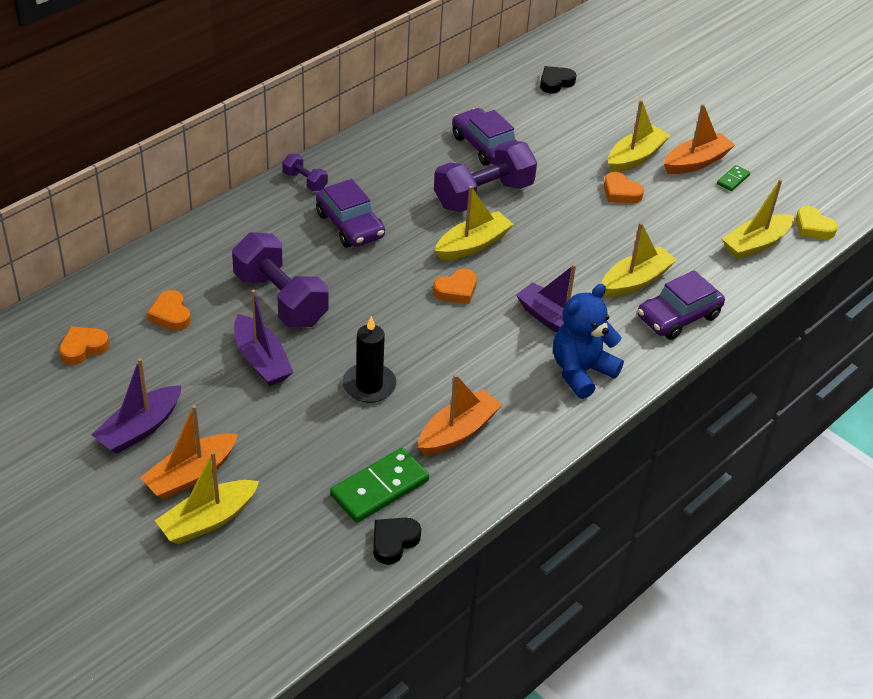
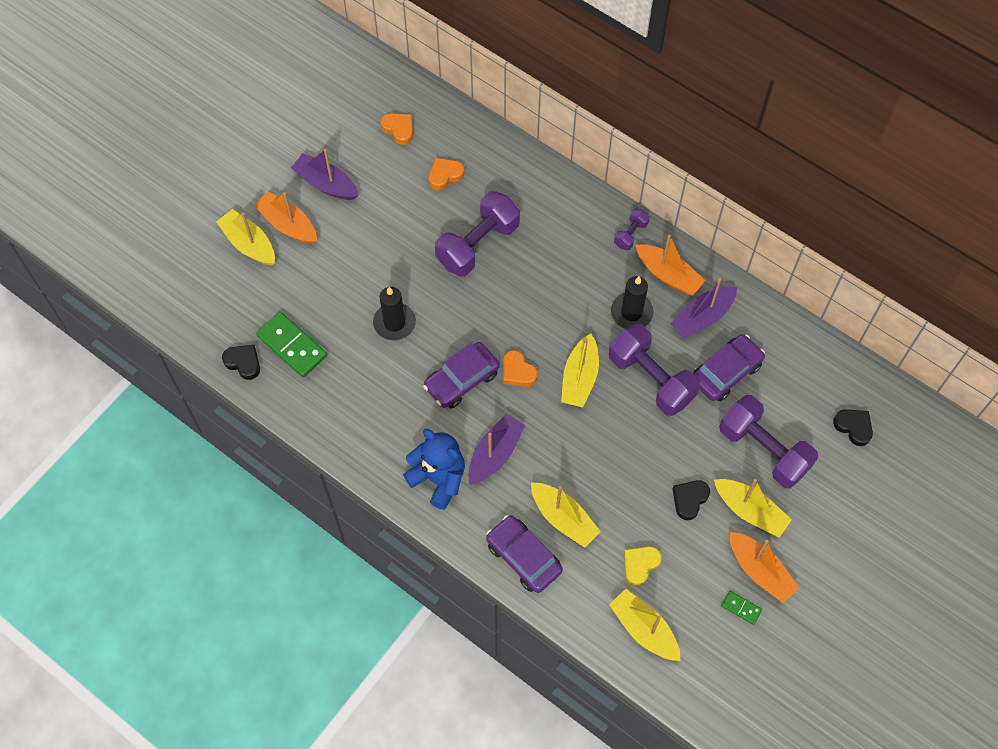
camera: 85 degrees right, 20 degrees up
purple boat [234,289,293,386] -> purple boat moved to [671,278,737,339]
purple car [316,179,385,248] -> purple car moved to [423,342,500,409]
orange boat [418,374,502,455] -> orange boat moved to [635,235,706,295]
yellow boat [435,186,514,260] -> yellow boat turned 60 degrees clockwise [561,334,599,407]
orange heart [604,172,644,203] -> black heart [673,480,710,520]
yellow heart [796,206,838,239] -> yellow heart moved to [624,546,662,586]
none -> black candle [611,276,654,329]
none -> purple dumbbell [719,395,818,488]

